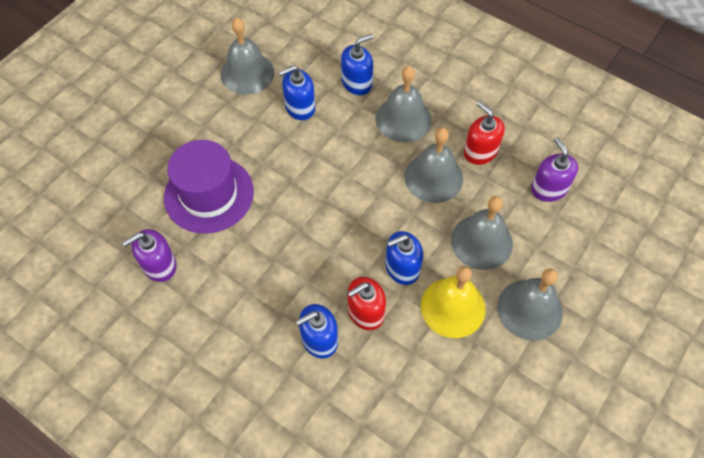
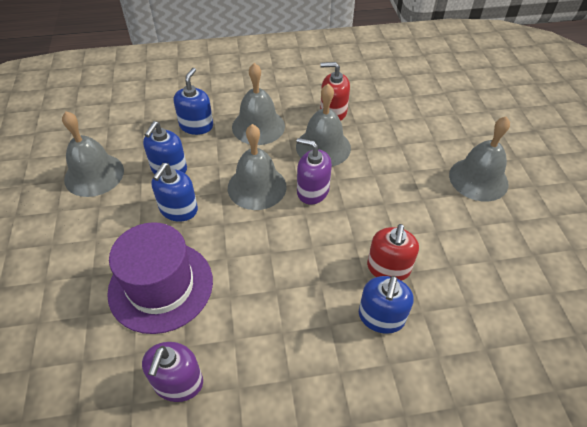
camera: 45 degrees left, 10 degrees down
blue soap dispenser [385,231,423,285] -> blue soap dispenser moved to [151,163,198,222]
yellow bell [421,266,486,338] -> none
grey bell [451,196,513,270] -> grey bell moved to [228,124,287,210]
purple soap dispenser [531,137,578,202] -> purple soap dispenser moved to [296,138,332,204]

